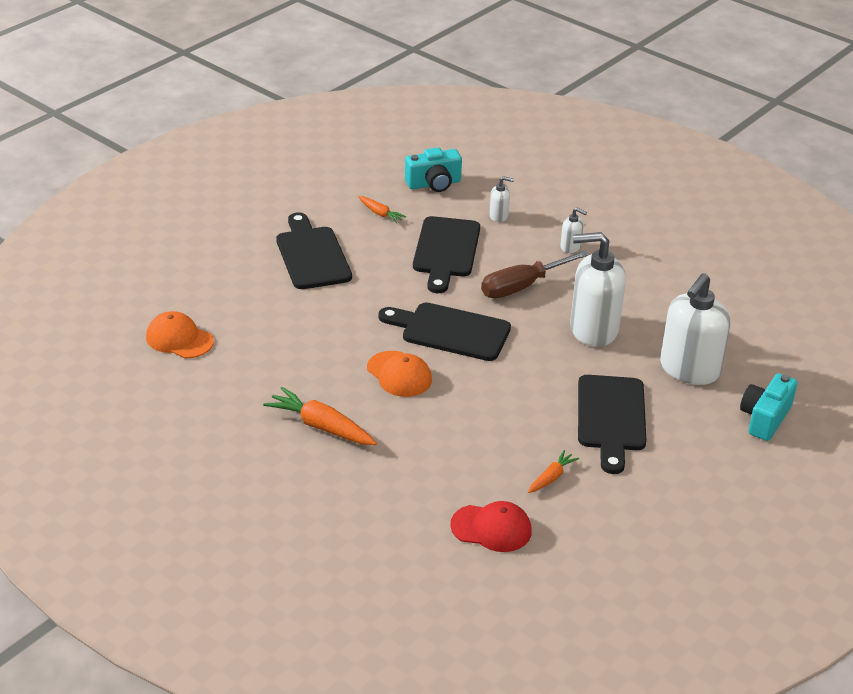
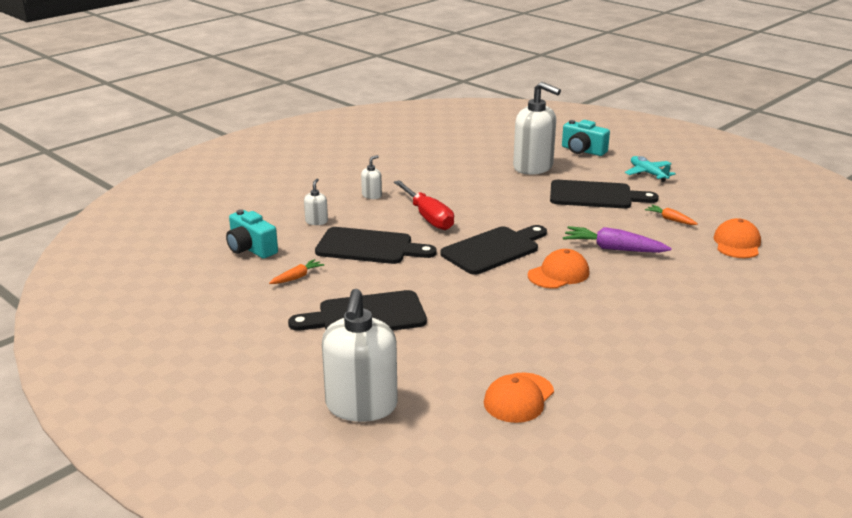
camera: 85 degrees left, 10 degrees down
orange carrot [263,387,377,445] -> none
black cutting board [378,302,511,361] -> black cutting board turned 150 degrees counterclockwise [440,225,547,275]
turquoise camera [405,147,462,192] -> turquoise camera turned 150 degrees clockwise [226,209,278,259]
red cap [450,501,532,552] -> orange cap [713,218,761,258]
brown screwdriver [481,250,589,298] -> red screwdriver [394,180,454,230]
white soap dispenser [570,232,626,347] -> white soap dispenser moved to [322,289,398,422]
none -> purple carrot [563,226,672,253]
none -> turquoise plane [625,156,676,182]

